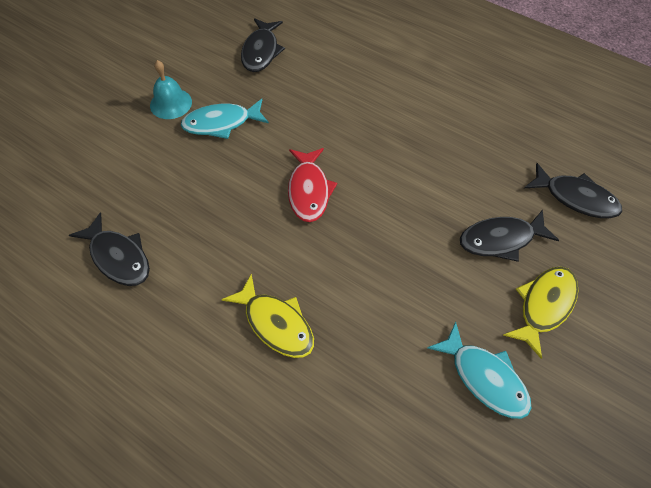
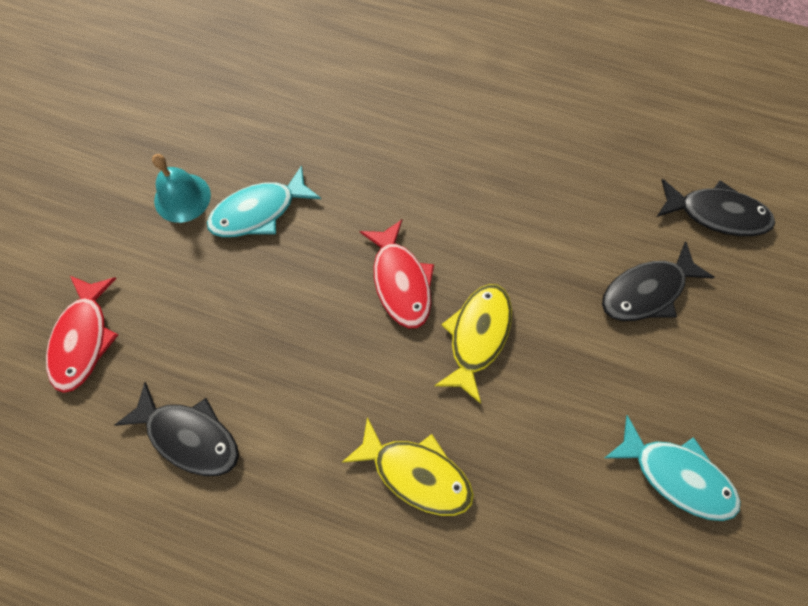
camera: 15 degrees left, 10 degrees up
black fish [241,18,285,72] -> none
yellow fish [503,267,578,359] -> yellow fish moved to [434,284,512,404]
none -> red fish [46,276,118,393]

